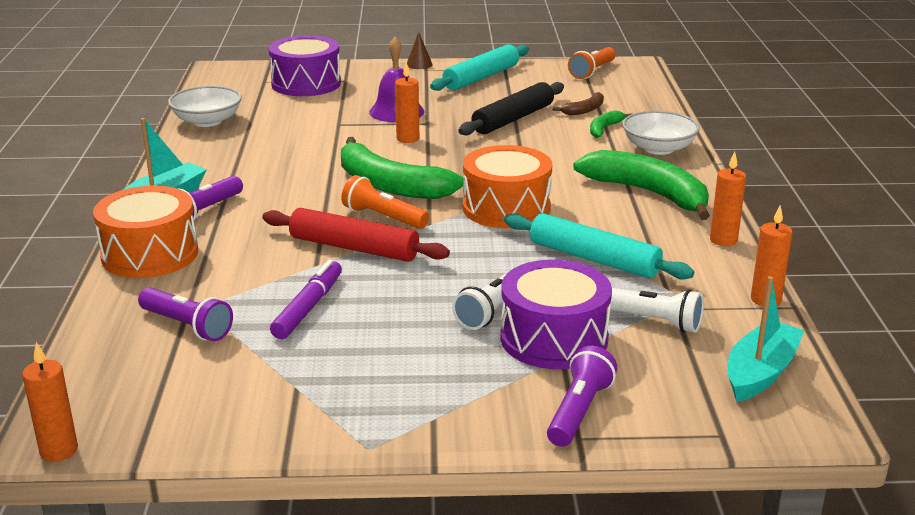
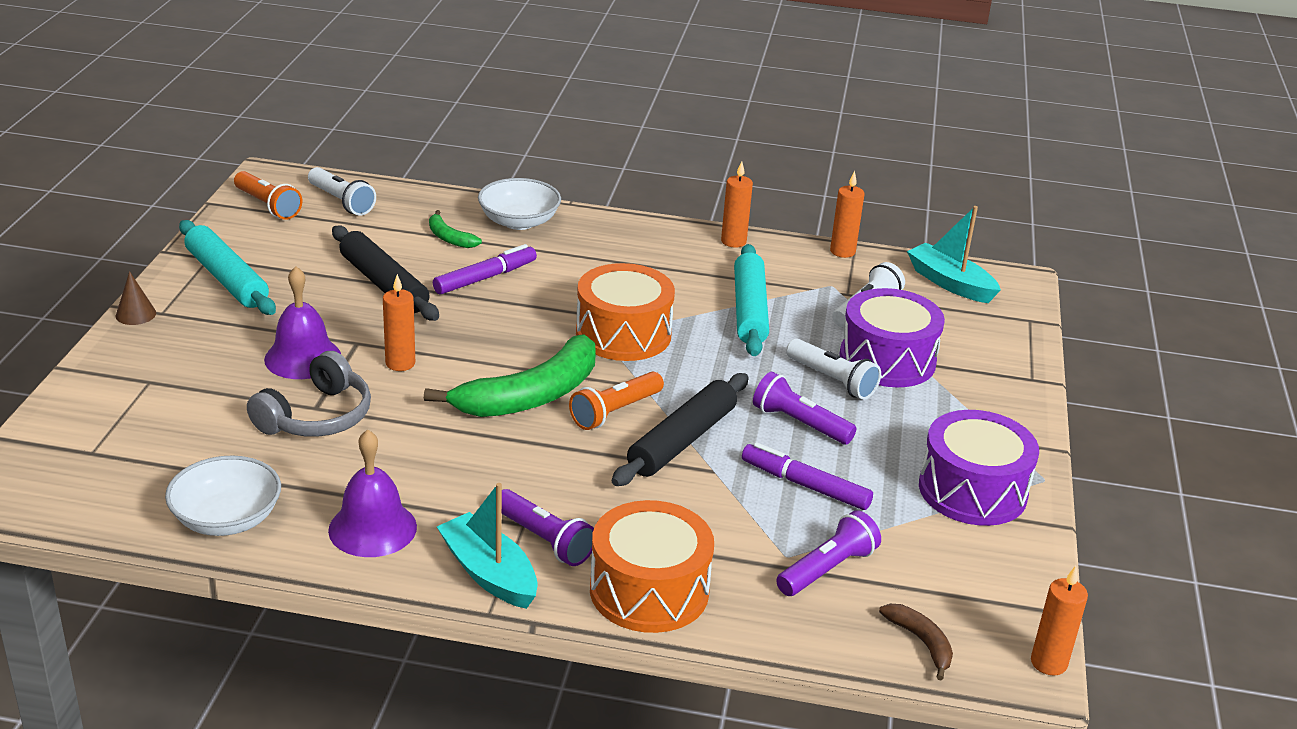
camera: 80 degrees left, 5 degrees up
red rolling pin [262,208,450,262] -> black rolling pin [612,373,749,486]
purple drum [269,35,341,96] -> purple drum moved to [919,410,1039,526]
turquoise rolling pin [504,213,694,280] -> turquoise rolling pin turned 45 degrees counterclockwise [734,244,769,356]
purple flashlight [547,346,617,447] -> purple flashlight moved to [753,372,857,444]
brown banana [553,92,604,115] -> brown banana moved to [879,604,953,680]
green banana [573,150,710,220] -> none
none -> grey headphones [247,351,371,437]
none -> white flashlight [308,167,376,216]
none -> purple bell [328,429,417,557]
none -> purple marker [433,244,537,294]

